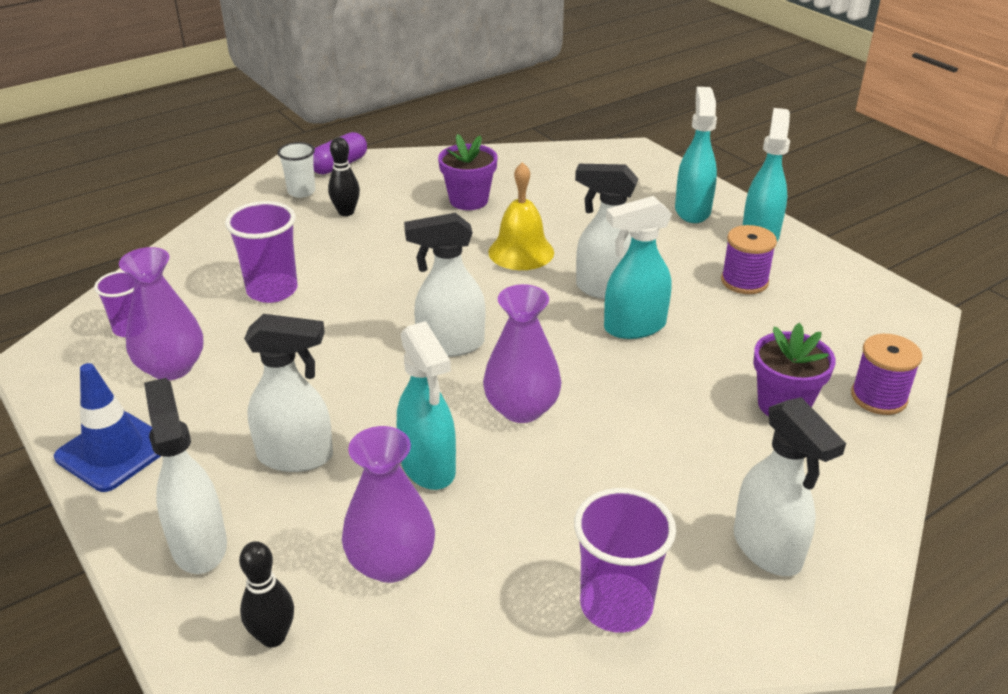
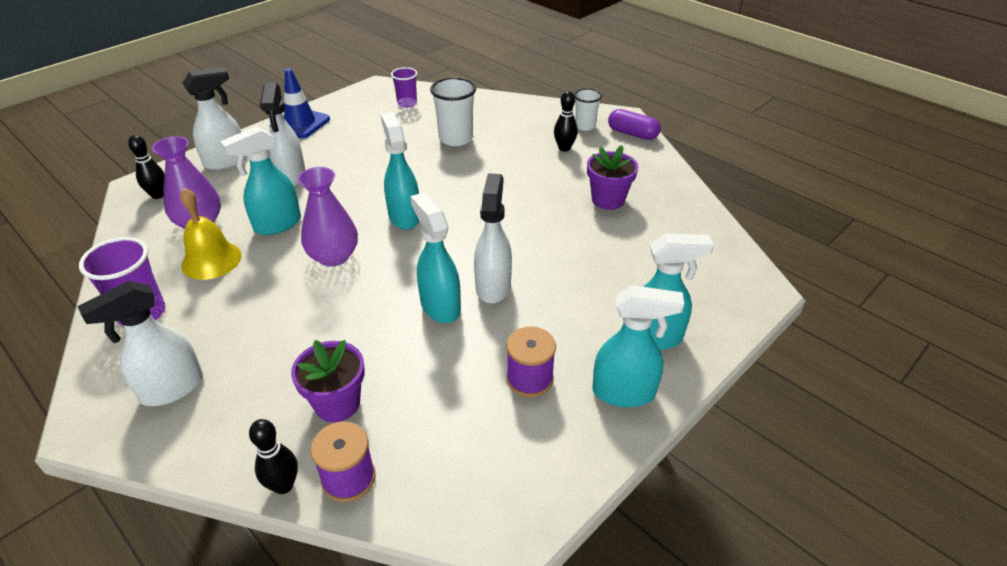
camera: 80 degrees right, 5 degrees up
purple vase [119,247,204,380] -> none
purple cup [225,201,298,303] -> white cup [430,77,476,146]
white spray bottle [404,213,485,357] -> turquoise spray bottle [381,112,420,230]
yellow bell [488,162,554,270] -> yellow bell moved to [180,188,242,280]
none -> black bowling pin [249,419,298,494]

